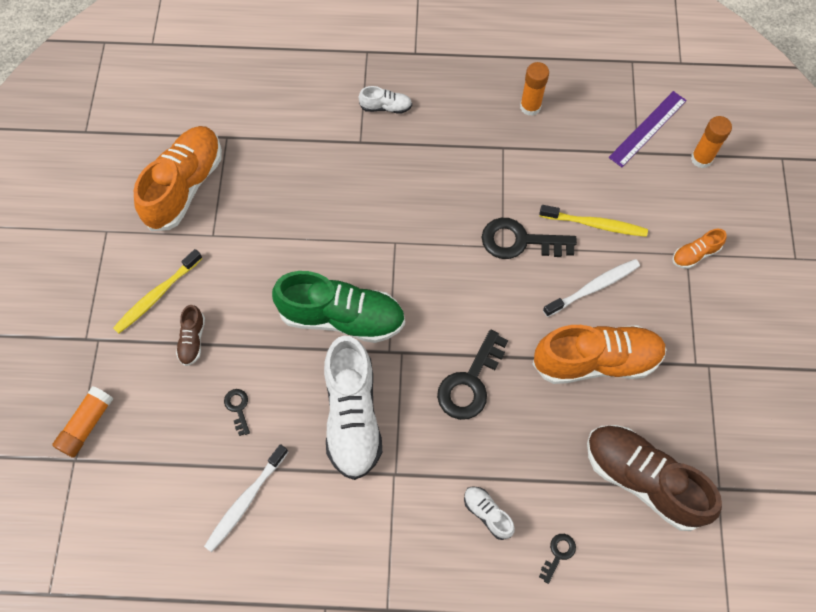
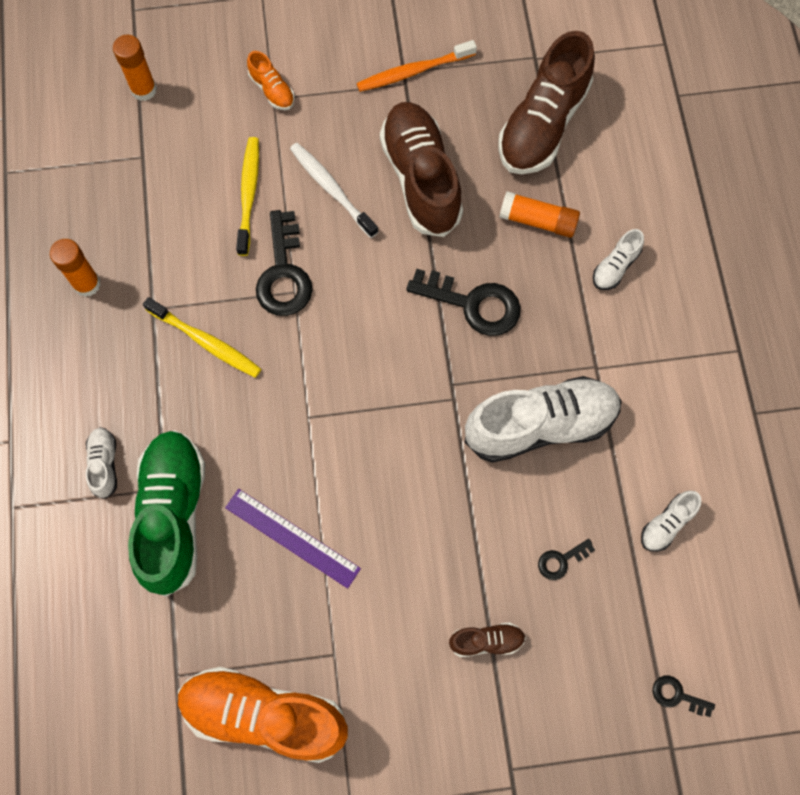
camera: 100 degrees left, 5 degrees up
orange glue stick [52,386,114,458] -> orange glue stick moved to [499,191,580,238]
yellow toothbrush [113,249,203,334] -> yellow toothbrush moved to [143,297,261,378]
white toothbrush [204,444,288,552] -> white shoe [641,491,702,552]
green shoe [272,271,405,343] -> green shoe moved to [128,430,205,597]
orange shoe [532,325,667,384] -> brown shoe [380,102,463,237]
black key [539,534,576,584] -> black key moved to [653,676,715,717]
purple ruler [608,91,687,167] -> purple ruler moved to [225,489,361,588]
none -> orange toothbrush [357,40,477,92]

